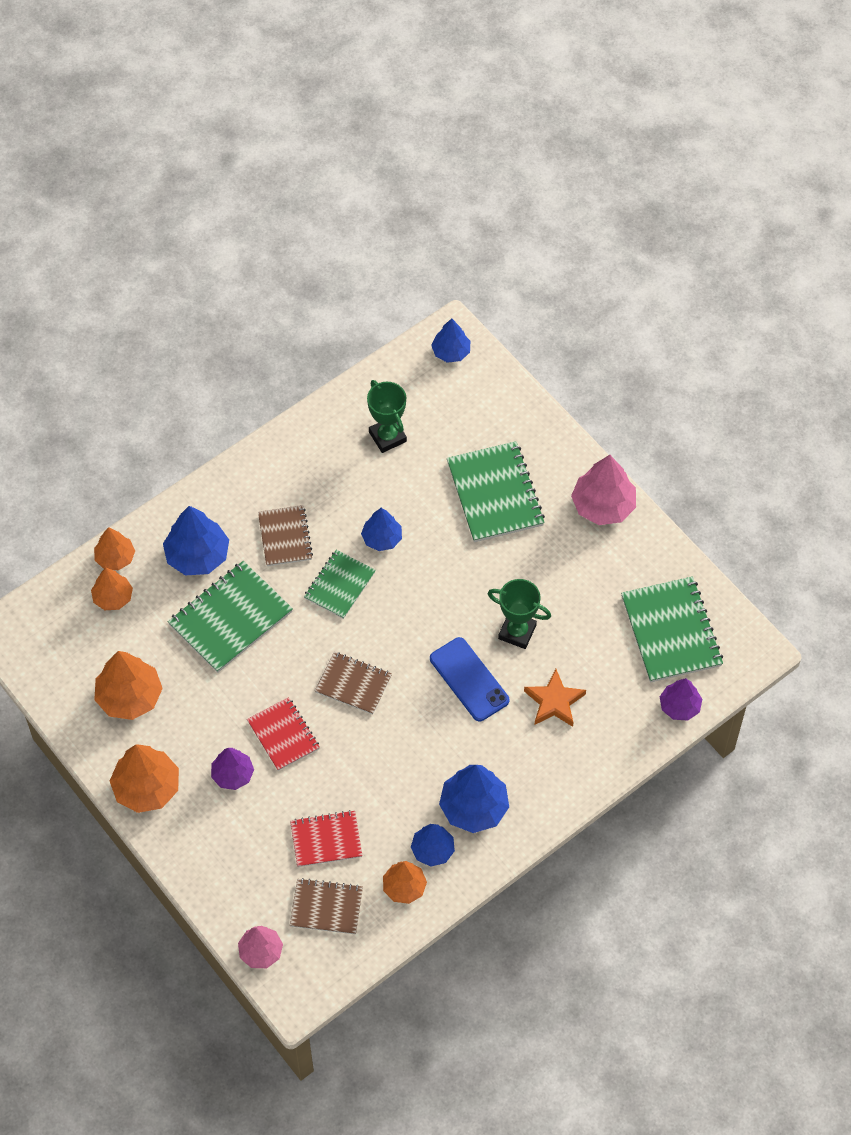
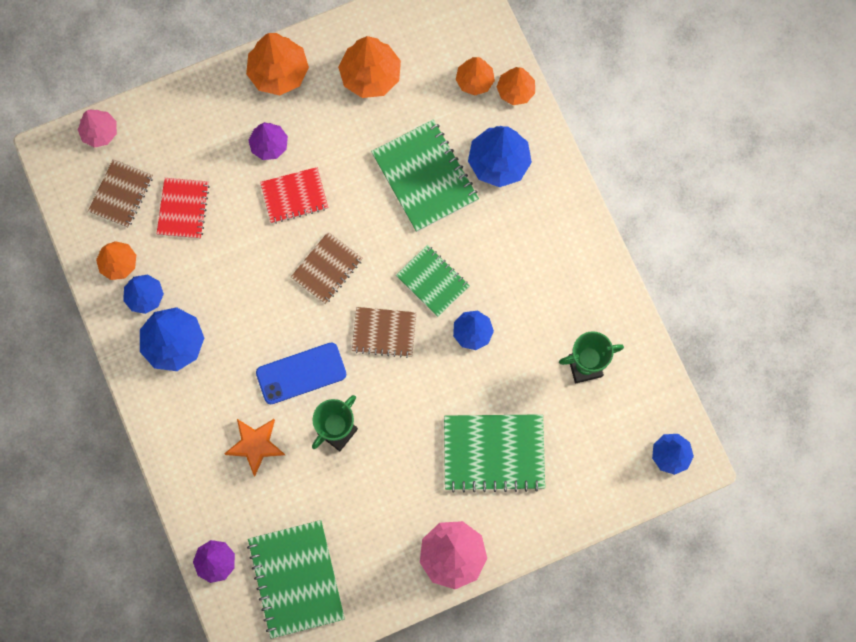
camera: 105 degrees right, 15 degrees up
brown notebook [258,505,313,566] -> brown notebook moved to [352,307,417,358]
green notebook [621,576,723,683] -> green notebook turned 75 degrees clockwise [247,520,345,639]

